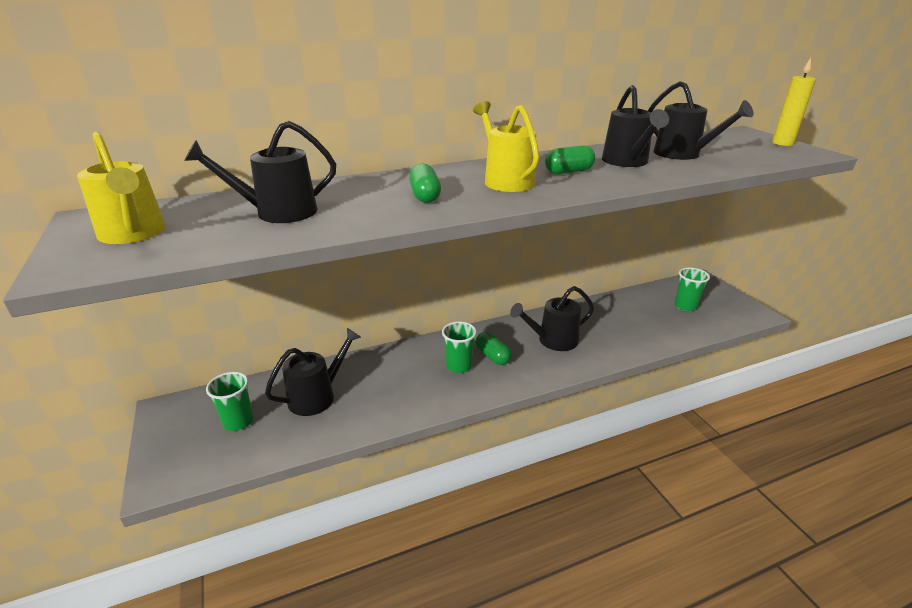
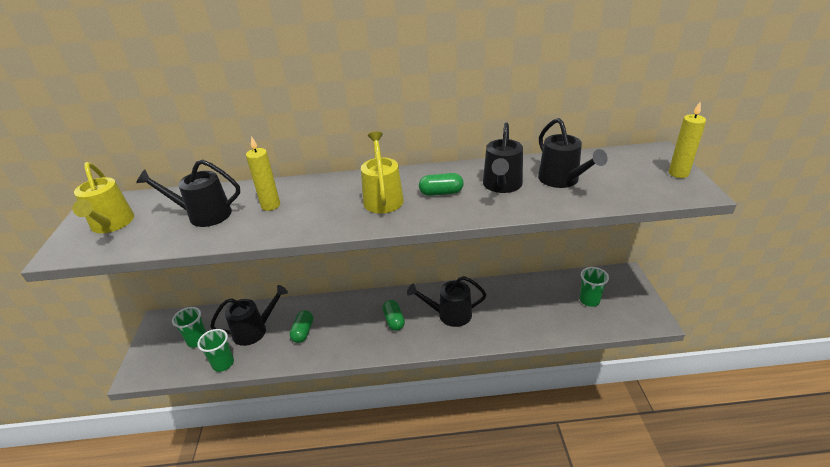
camera: 20 degrees right, 5 degrees up
green capsule [409,164,441,203] -> green capsule moved to [290,310,313,343]
green cup [442,322,477,373] -> green cup moved to [197,329,234,372]
none -> yellow candle [246,136,280,211]

